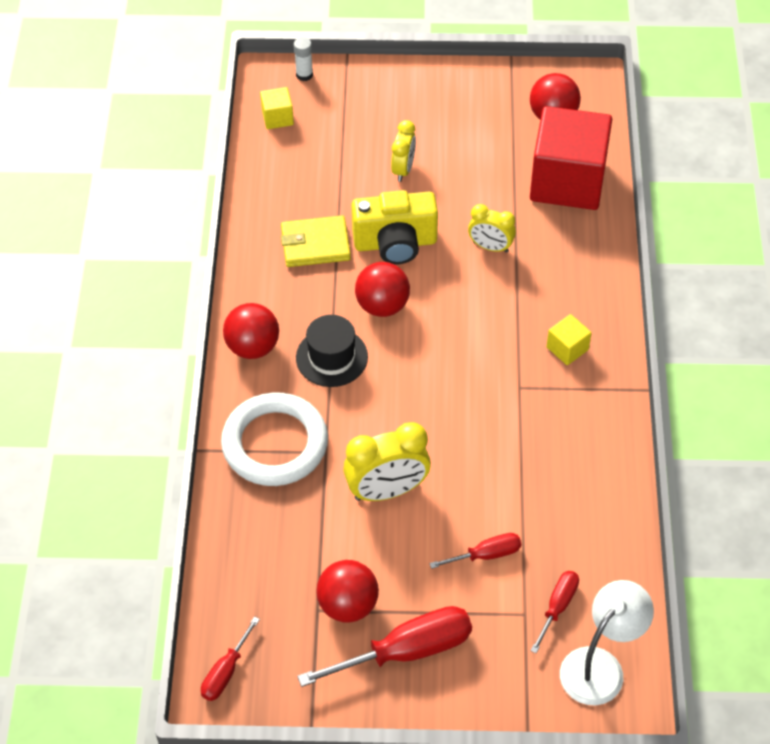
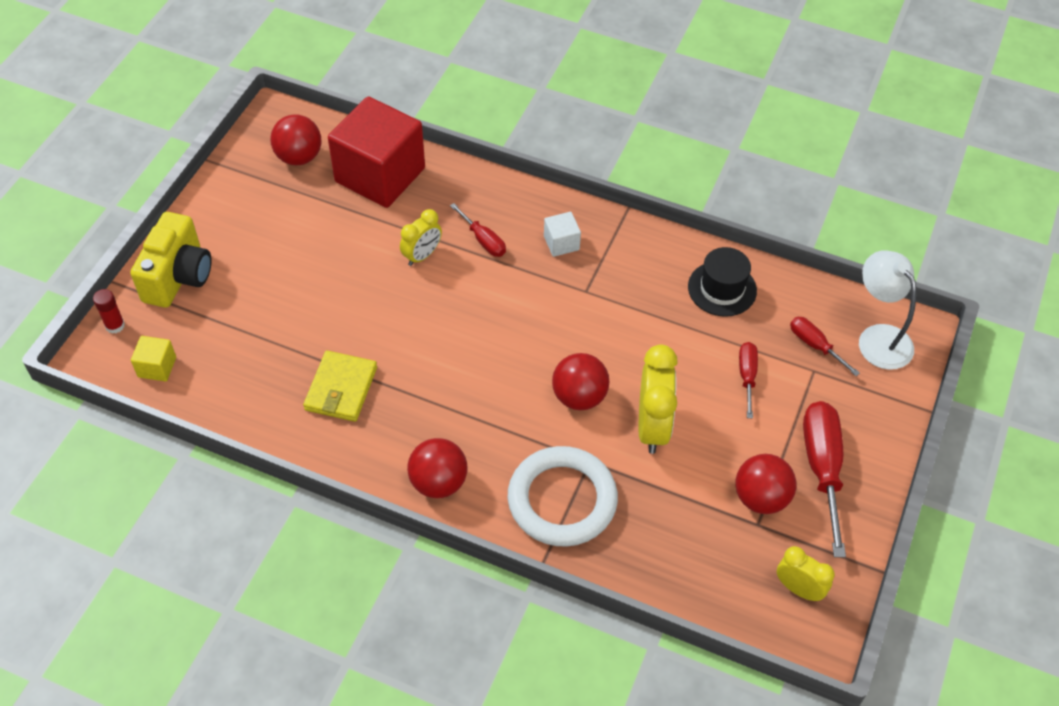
camera: 70 degrees left, 0 degrees up
red screwdriver [201,616,260,701] -> red screwdriver moved to [450,203,506,257]
white glue stick [294,37,313,81] -> red glue stick [93,289,125,334]
black hat [296,315,368,387] -> black hat moved to [688,247,757,317]
yellow camera [352,190,438,264] -> yellow camera moved to [130,212,212,308]
red ball [355,262,410,317] -> red ball moved to [552,353,609,410]
yellow clock [391,120,416,182] -> yellow clock moved to [777,546,835,601]
yellow cube [546,314,591,365] -> white cube [544,212,581,257]

